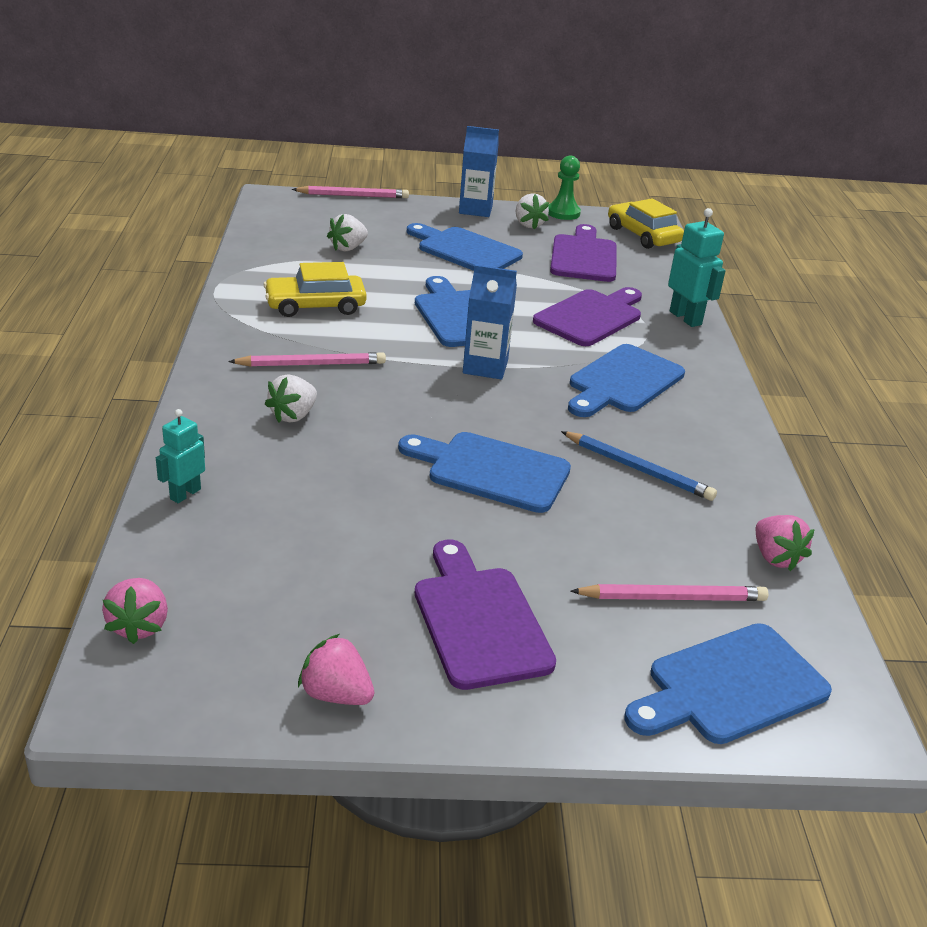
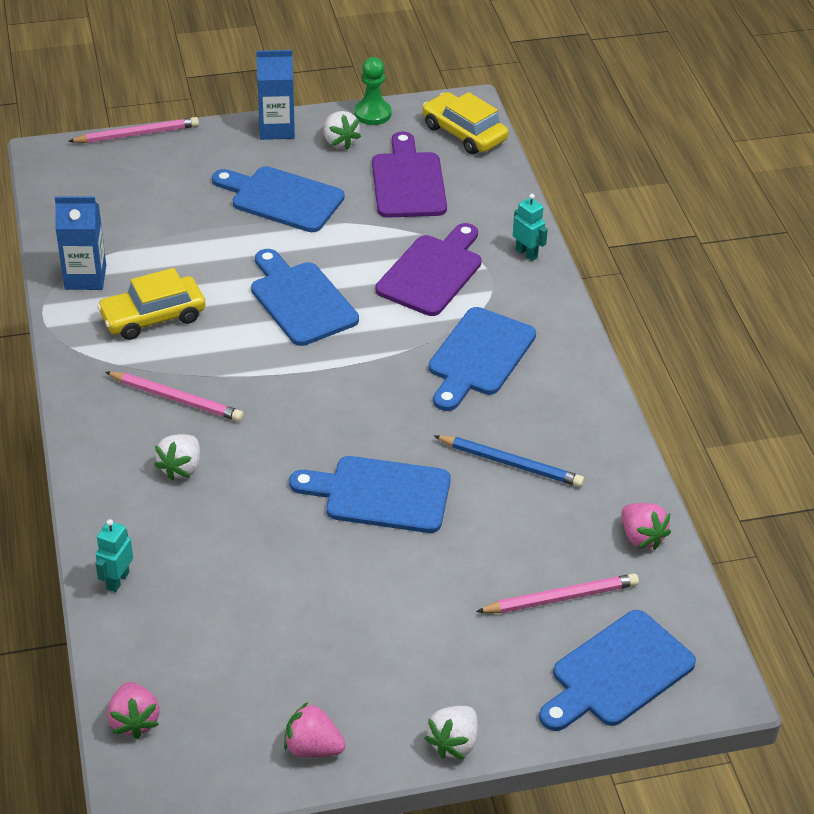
camera: 10 degrees left, 10 degrees up
pink pencil [228,352,386,367] -> pink pencil turned 45 degrees clockwise [105,372,243,421]
white strawberry [327,214,368,251] -> white strawberry moved to [424,706,478,759]
purple cutting board [415,540,556,690] -> none
blue carton [463,265,517,380] -> blue carton moved to [55,196,106,290]
turquoise robot [668,208,726,327] -> turquoise robot [513,194,548,261], size x0.63

